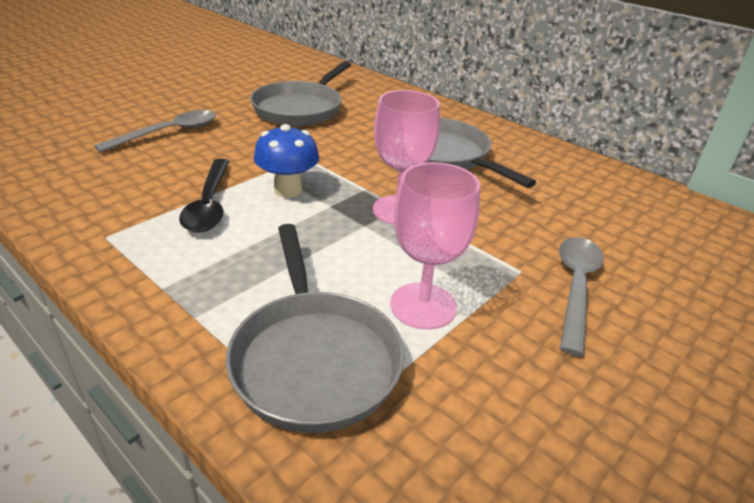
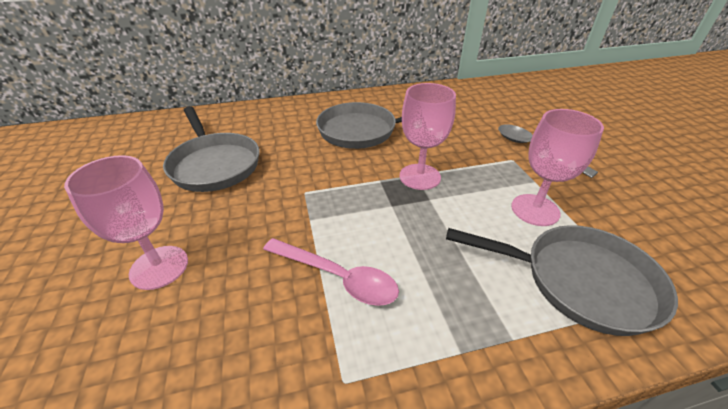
camera: 55 degrees left, 5 degrees up
grey spoon [94,110,216,153] -> pink goblet [64,155,188,290]
black spoon [179,159,230,232] -> pink spoon [263,238,399,306]
blue mushroom [254,124,319,198] -> none

